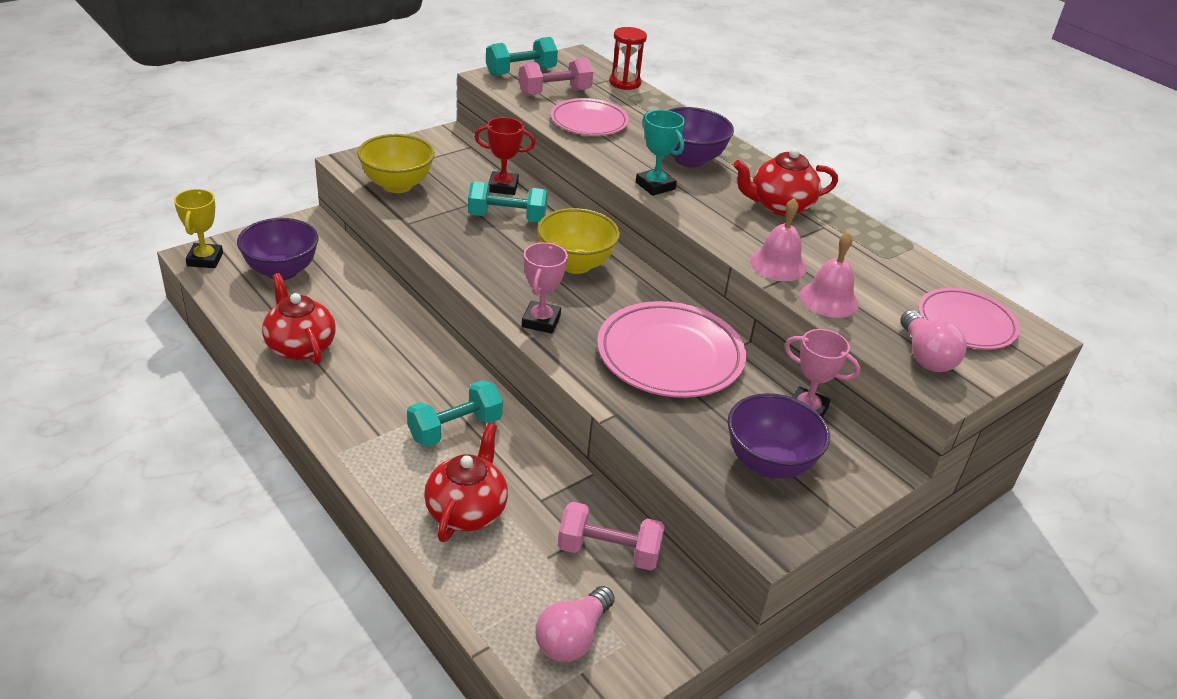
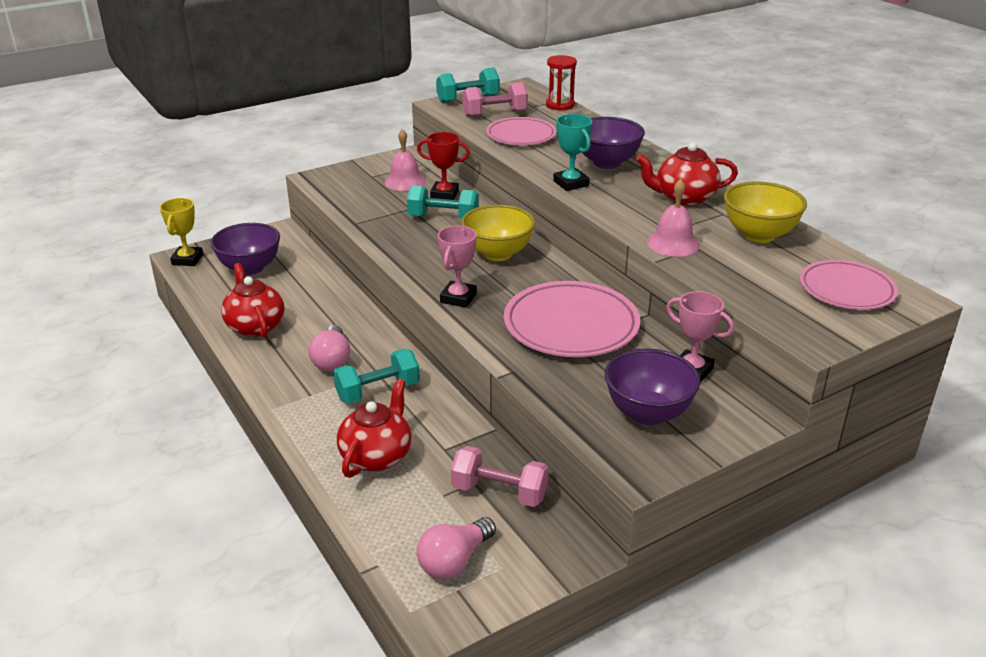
camera: 10 degrees right, 5 degrees down
yellow bowl [357,134,435,193] -> yellow bowl moved to [724,181,807,243]
pink bell [800,232,859,318] -> pink bell moved to [385,129,426,191]
pink light bulb [900,310,967,372] -> pink light bulb moved to [308,325,350,372]

